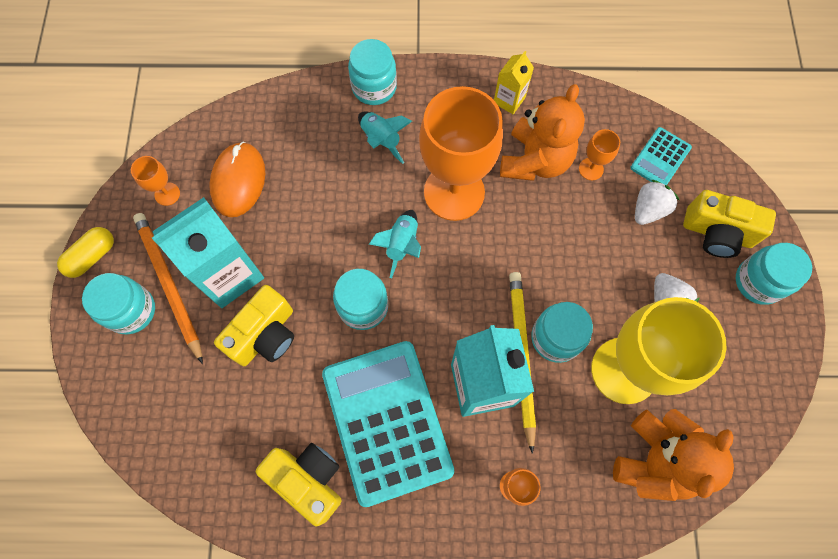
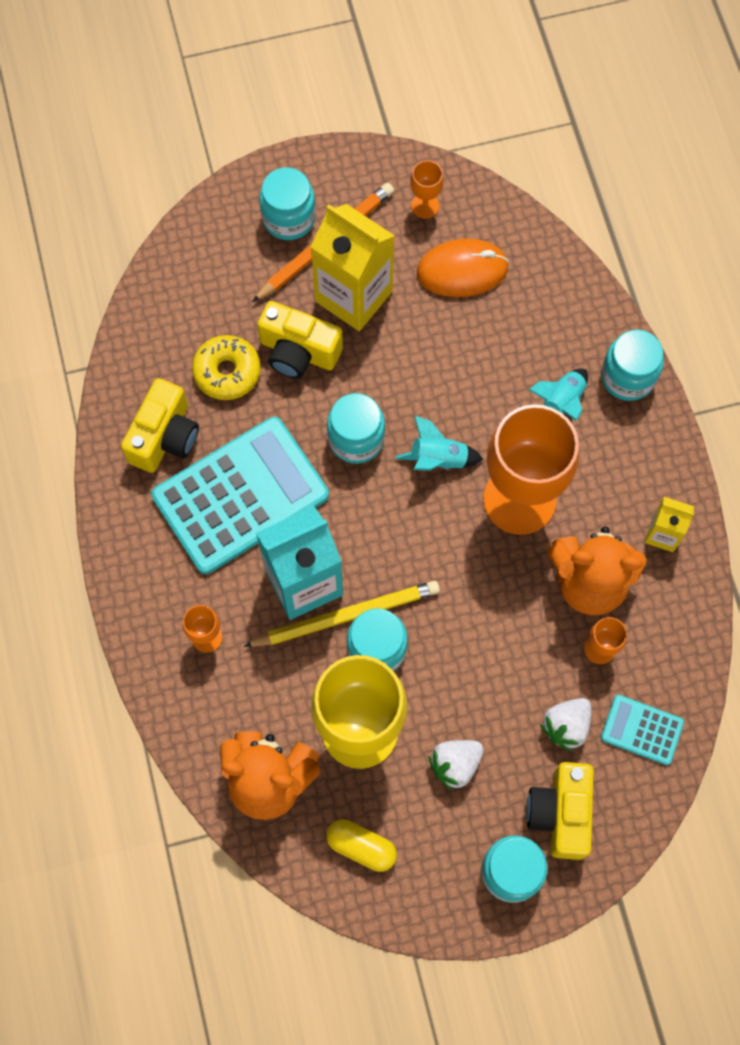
camera: 75 degrees right, 0 degrees up
yellow capsule [57,227,114,278] -> yellow capsule moved to [326,819,397,872]
turquoise carton [152,197,264,308] -> yellow carton [310,204,395,331]
white strawberry [635,180,679,225] -> white strawberry turned 105 degrees clockwise [540,698,591,752]
none -> yellow donut [192,335,261,400]

